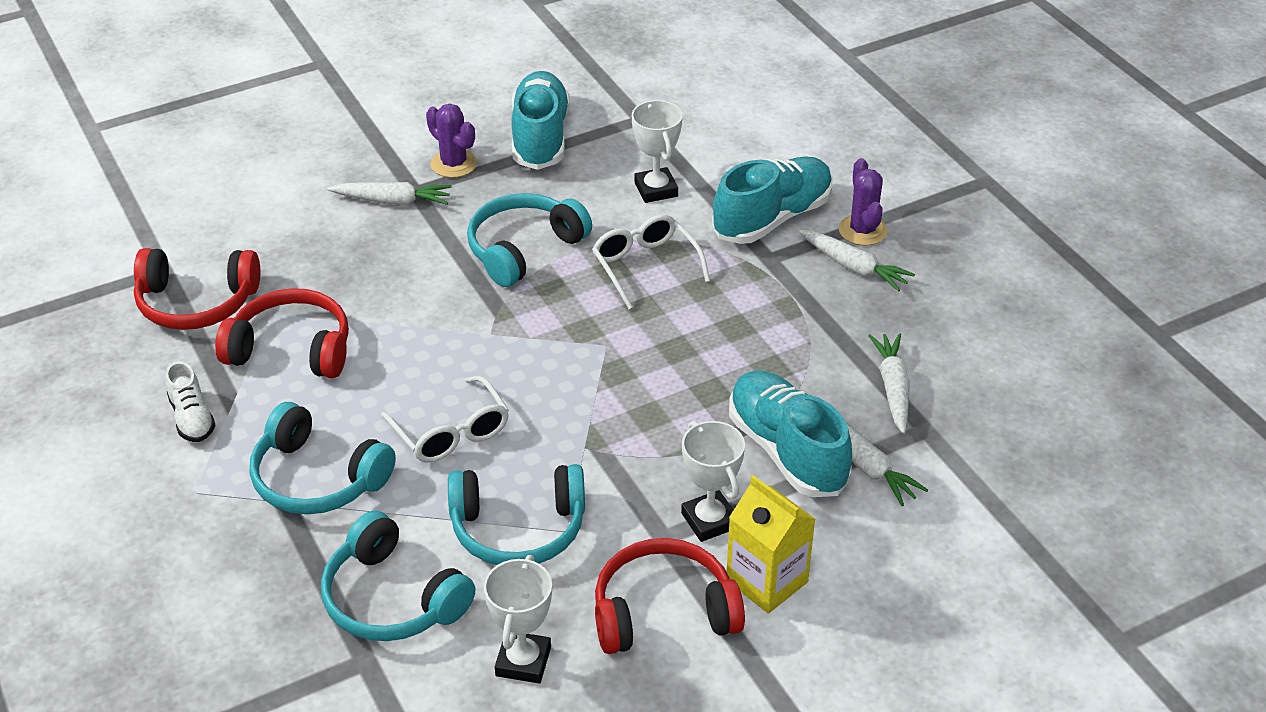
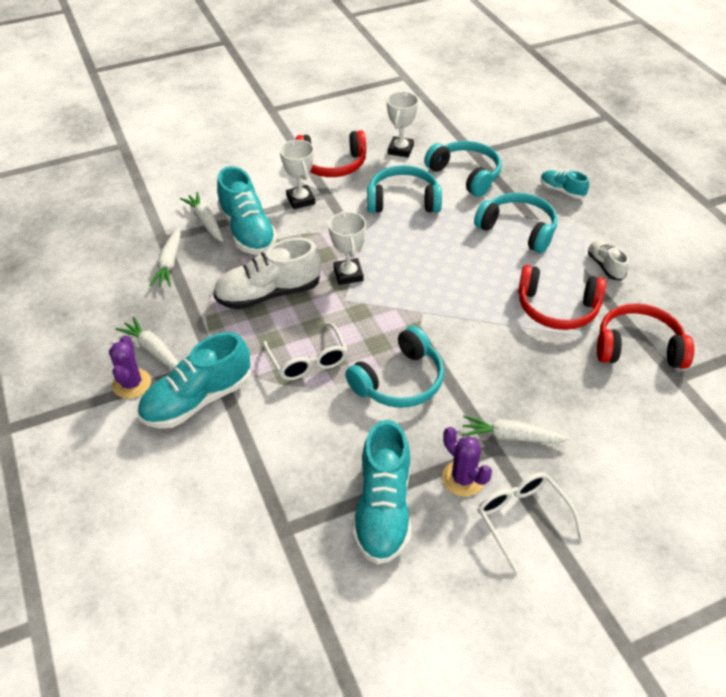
camera: 175 degrees left, 5 degrees up
white glasses [381,376,509,463] -> white glasses moved to [478,472,583,572]
white trophy [632,100,683,203] -> white trophy moved to [328,211,366,285]
yellow carton [727,475,815,613] -> none
none -> white shoe [213,238,321,310]
none -> turquoise shoe [540,170,589,199]

